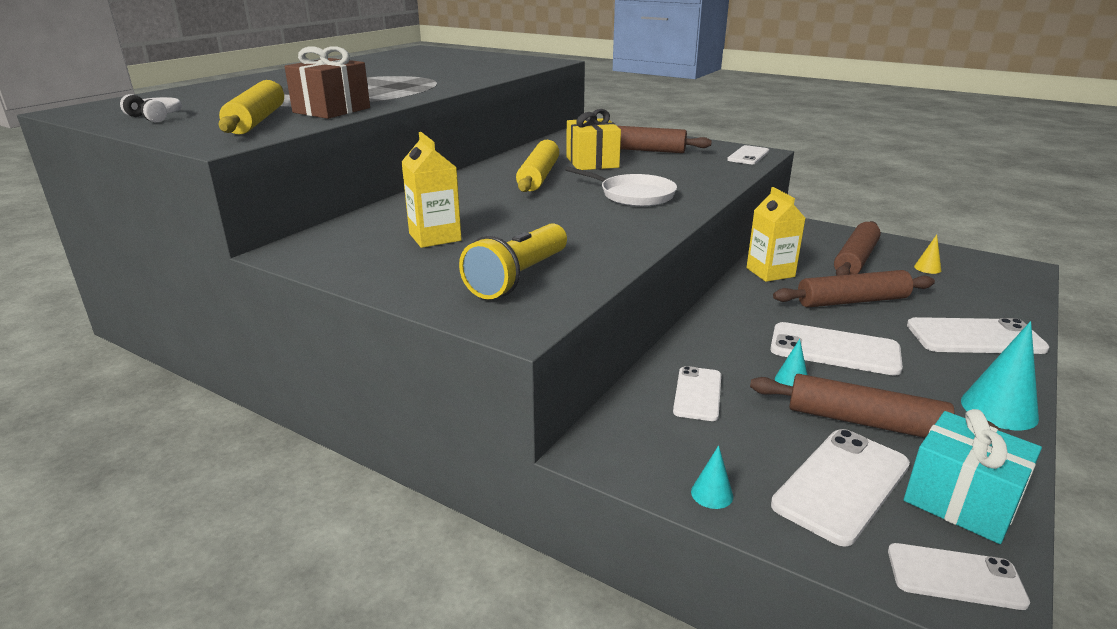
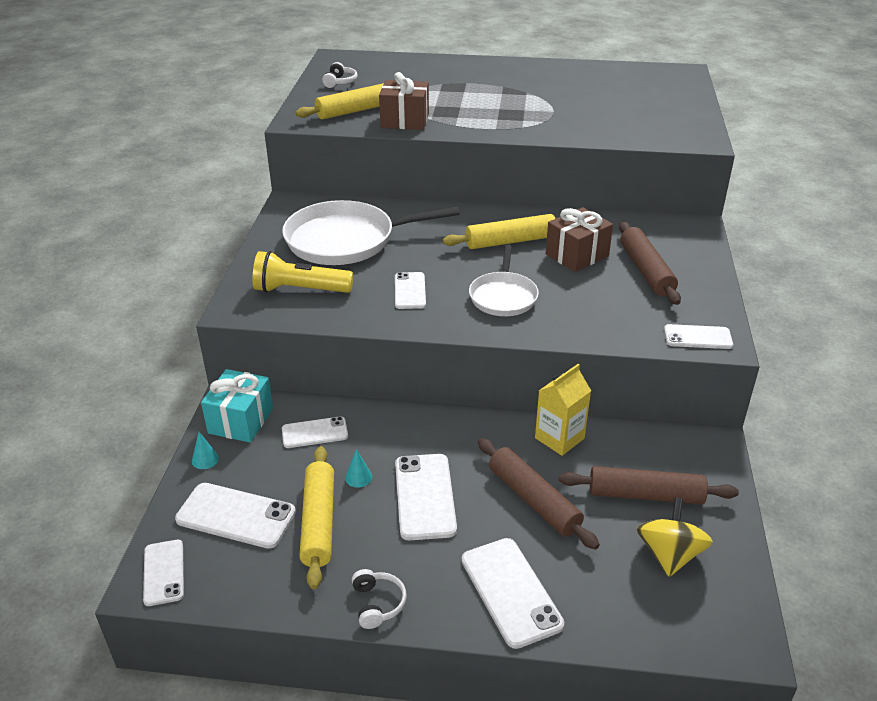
camera: 65 degrees right, 10 degrees up
yellow carton [402,132,462,248] -> white pan [282,200,459,265]
yellow gift [566,109,621,170] -> brown gift [546,207,613,272]
brown rolling pin [750,374,1000,438] -> yellow rolling pin [299,446,334,589]
turquoise gift [904,409,1042,544] -> turquoise gift moved to [201,369,273,443]
yellow cone [914,235,941,274] -> yellow spinning top [637,497,713,577]
turquoise cone [961,321,1039,430] -> white headphones [352,569,407,629]
none -> white phone [395,272,426,309]

